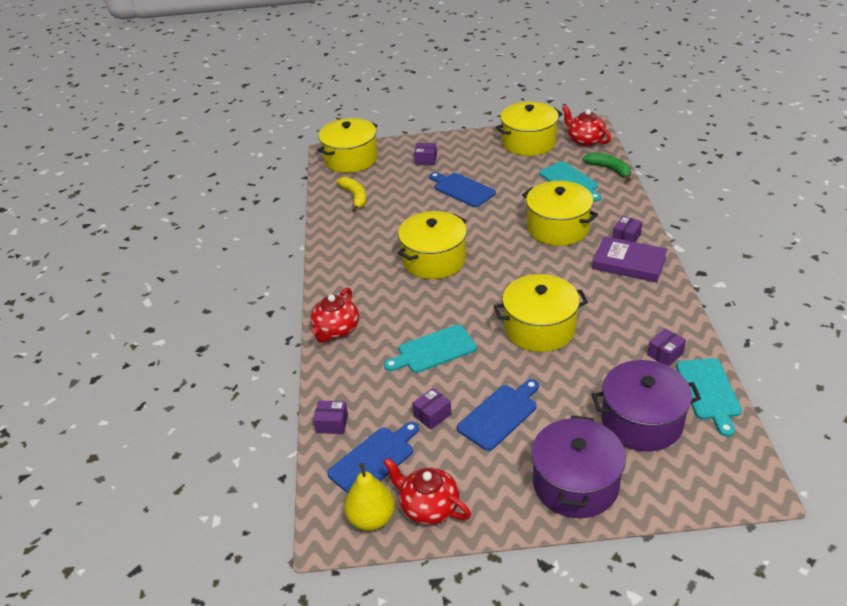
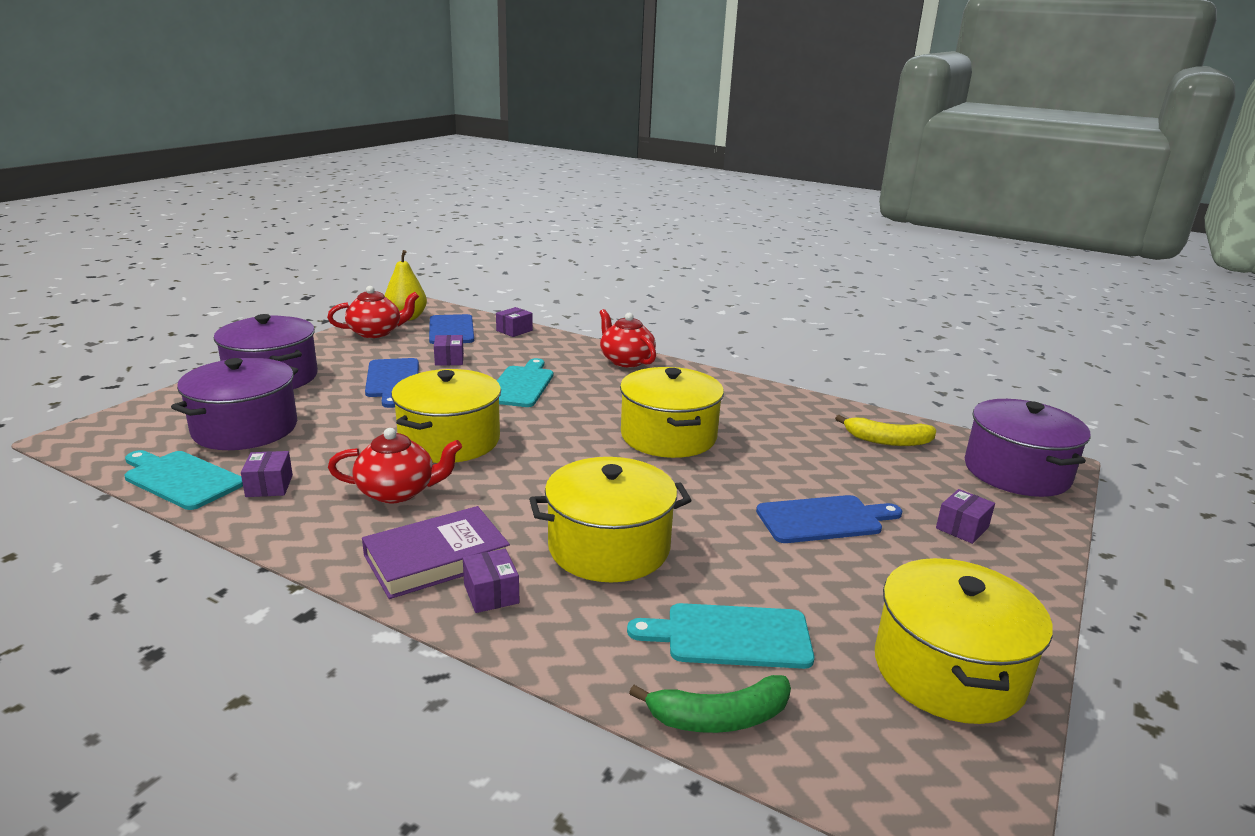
camera: 120 degrees right, 15 degrees down
yellow pot [318,118,378,173] -> purple pot [965,399,1090,497]
red teapot [562,105,611,146] -> red teapot moved to [328,428,462,503]

